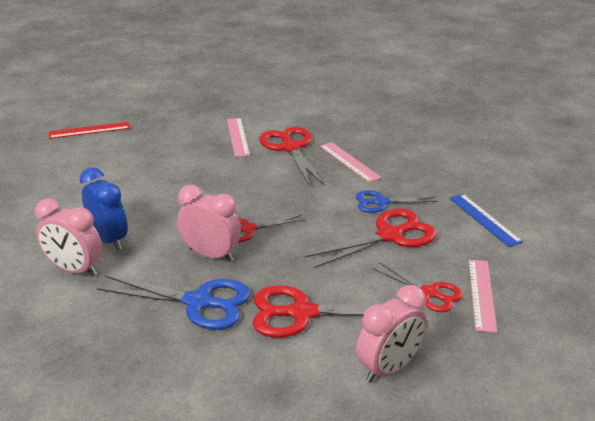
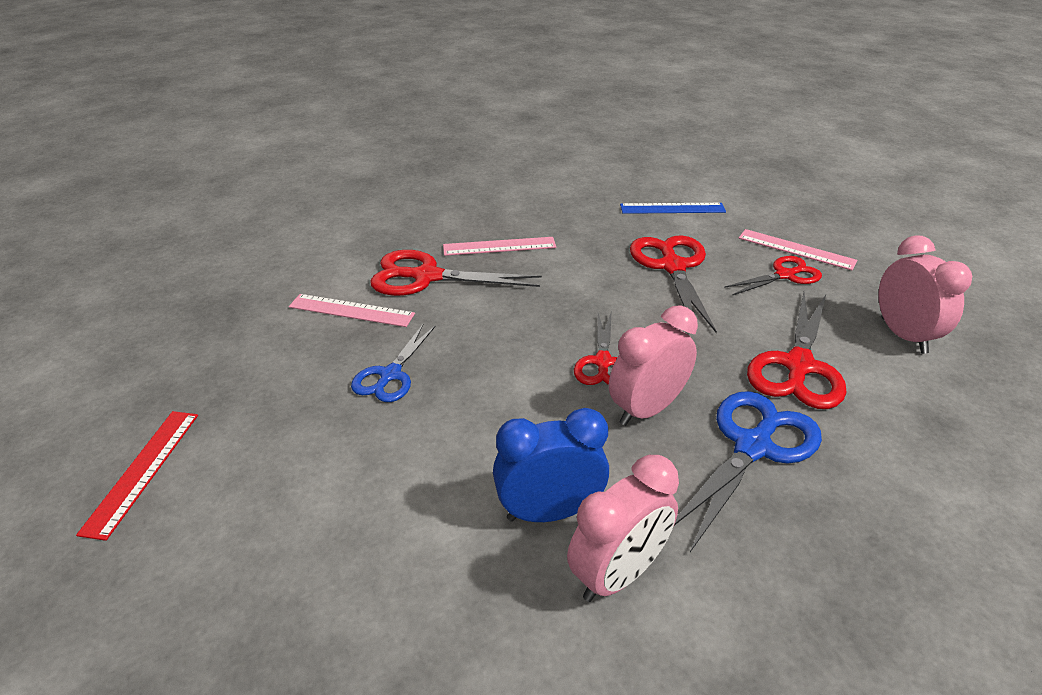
camera: 65 degrees left, 5 degrees up
blue scissors [356,190,438,213] -> blue scissors moved to [351,324,436,402]

